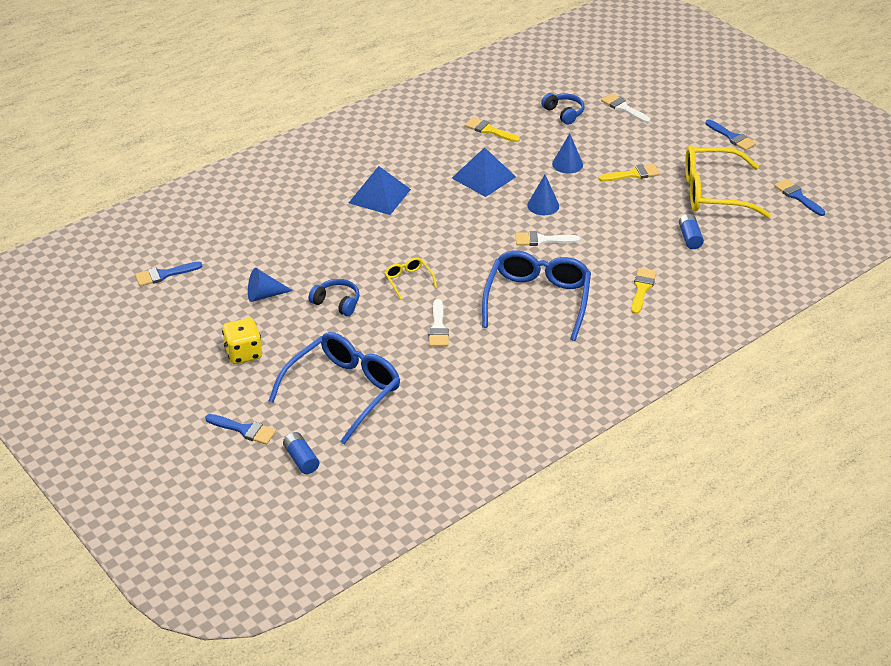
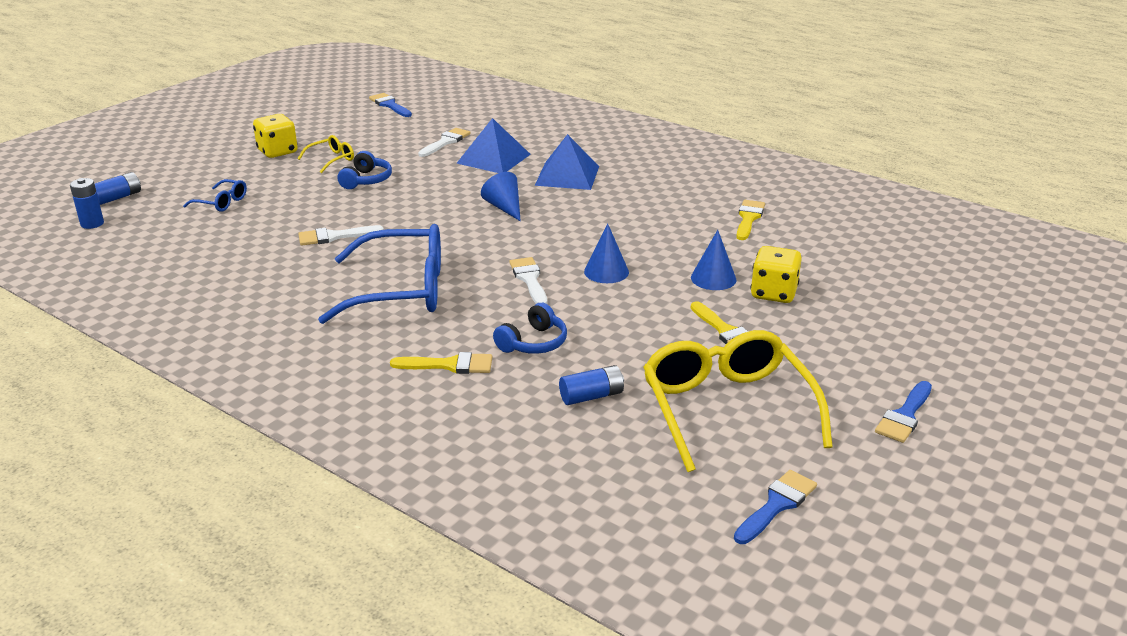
camera: 75 degrees right, 10 degrees down
blue brush [205,414,276,445] -> none
blue cone [248,268,293,302] -> blue cone moved to [481,172,521,221]
blue glasses [269,332,400,444] -> blue glasses [183,179,247,212], size x0.45
yellow glasses [384,257,437,300] -> yellow glasses moved to [297,135,354,173]
blue pyramid [452,147,516,197] -> blue pyramid moved to [457,118,531,173]
blue headphones [541,93,585,125] -> blue headphones moved to [493,303,567,354]
white brush [601,93,650,123] -> white brush moved to [418,128,470,157]
none -> blue battery [70,178,104,229]
none -> yellow dice [750,246,802,303]

